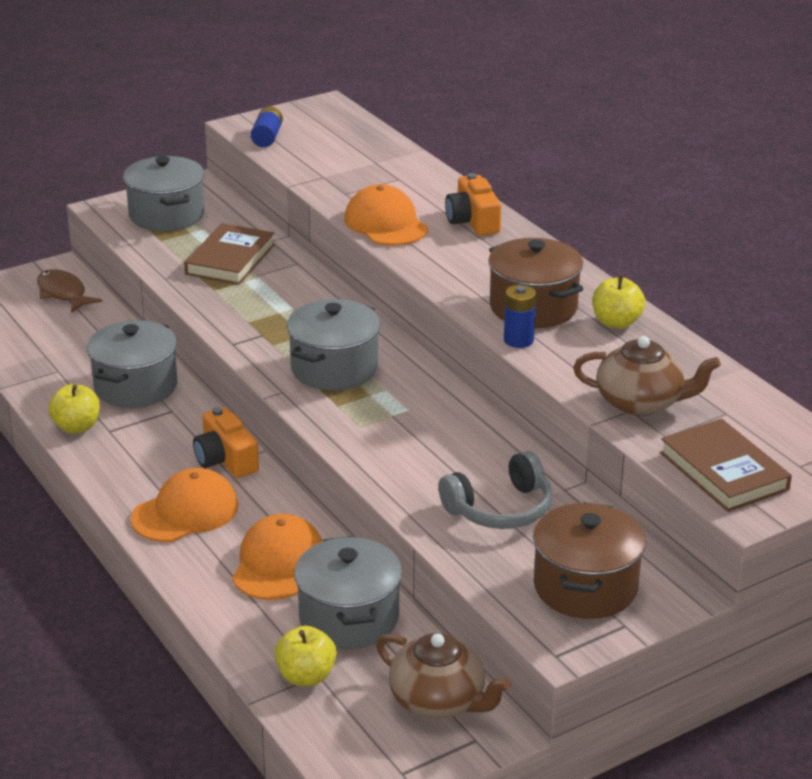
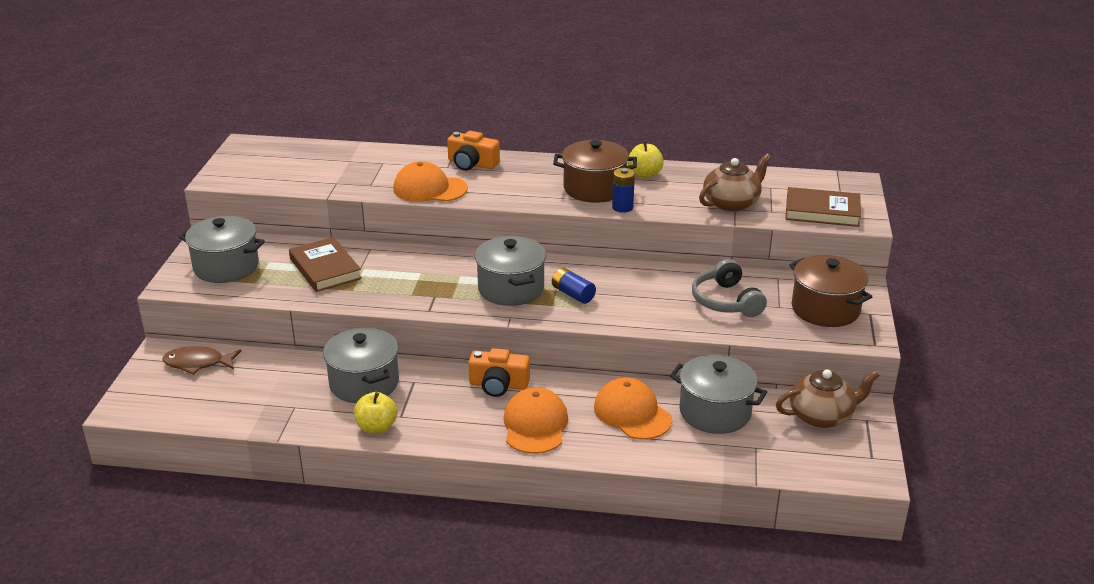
camera: 50 degrees left, 0 degrees up
blue battery [251,106,283,147] -> blue battery moved to [552,268,596,304]
yellow apple [275,626,337,686] -> none
grey headphones [438,451,552,529] -> grey headphones turned 150 degrees clockwise [692,259,767,317]

